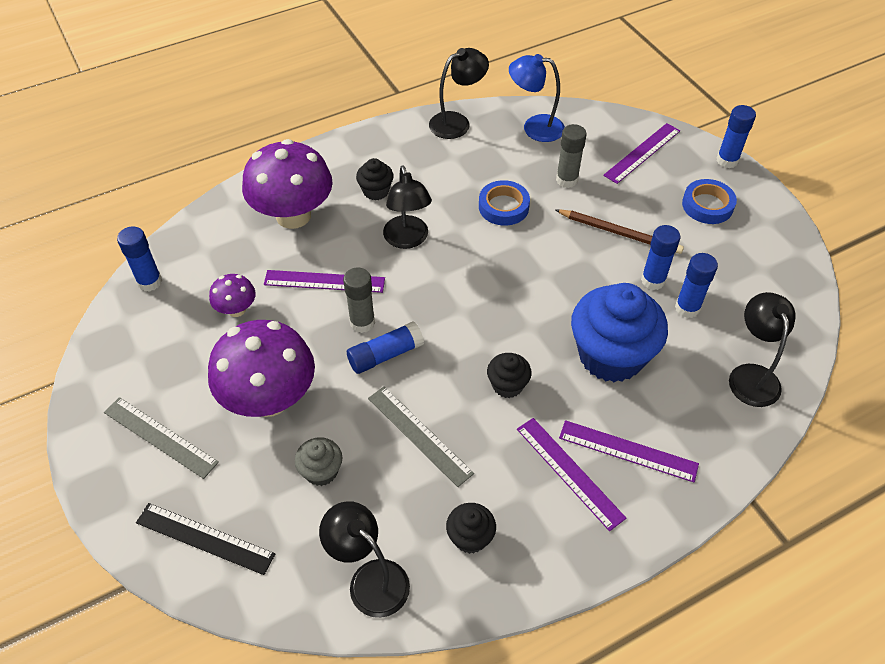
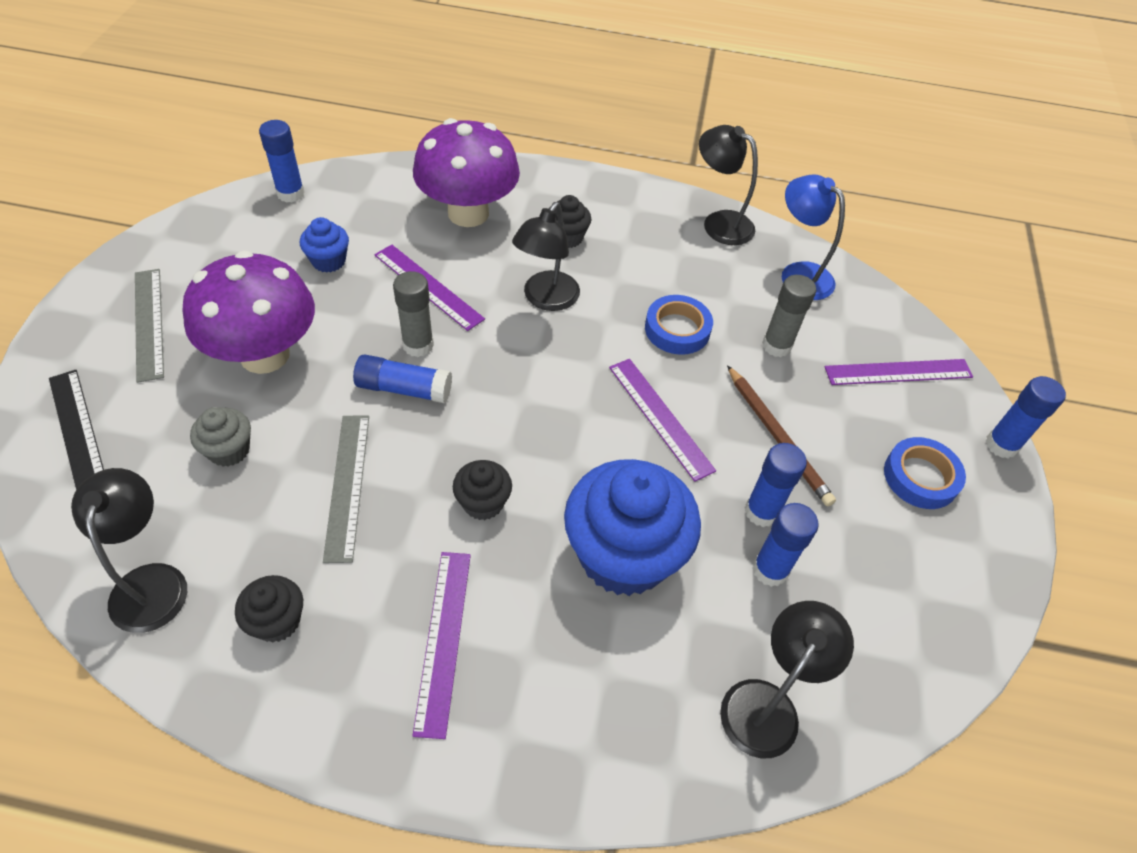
camera: 35 degrees right, 0 degrees up
purple mushroom [209,274,256,317] -> blue cupcake [300,217,349,273]
black lamp [429,48,489,139] -> black lamp turned 150 degrees counterclockwise [699,125,758,245]
purple ruler [559,420,699,482] -> purple ruler moved to [609,359,716,482]

